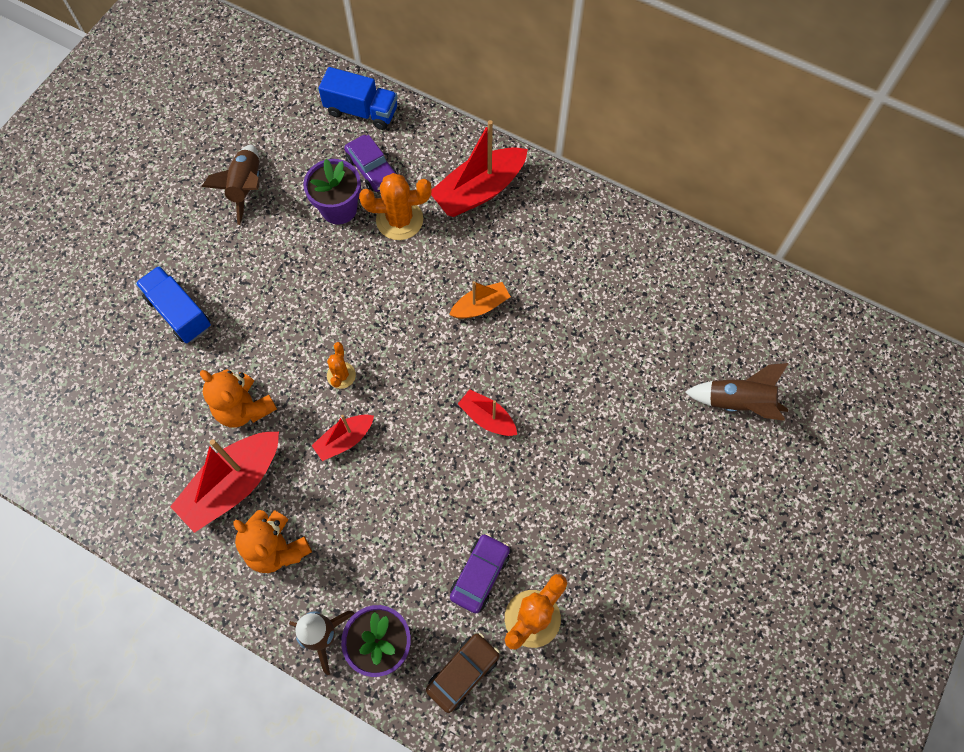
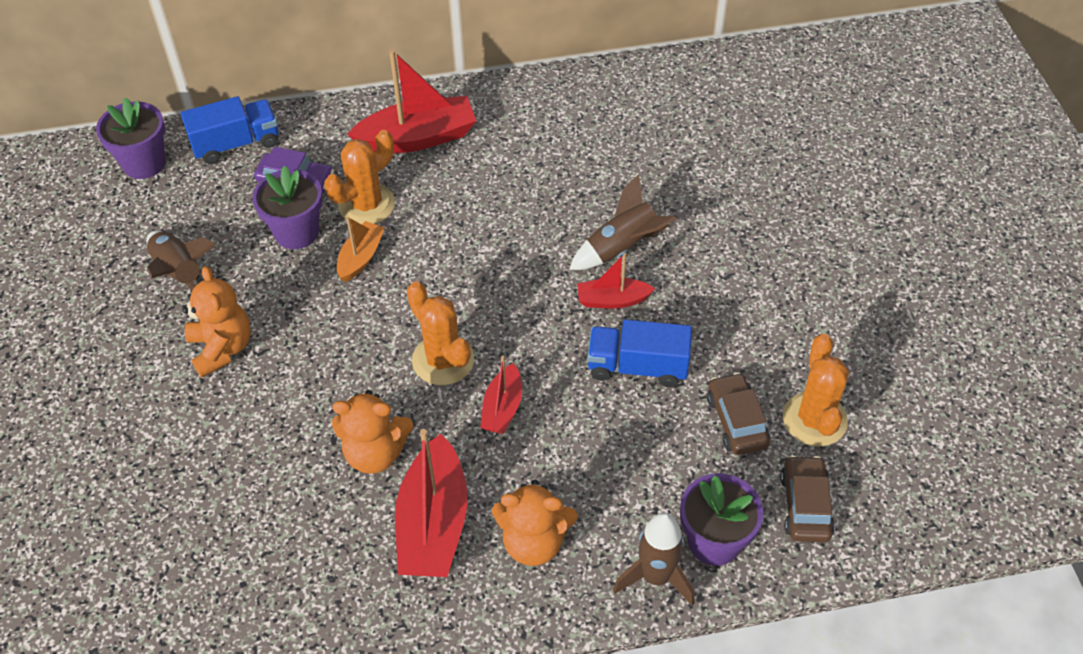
camera: 40 degrees left, 15 degrees down
blue truck [136,266,211,343] -> blue truck moved to [587,319,692,387]
orange cactus [327,342,356,389] -> orange cactus [407,281,474,385], size x1.75
red boat [431,120,528,217] -> red boat turned 120 degrees counterclockwise [348,50,476,153]
orange boat [449,281,511,319] -> orange boat moved to [337,217,385,282]
purple car [450,533,510,613] -> brown car [707,373,770,455]
brown rocket [685,363,789,421] -> brown rocket moved to [569,174,676,270]
none -> purple flower pot [96,98,166,179]
none -> orange teddy bear [182,266,251,378]

